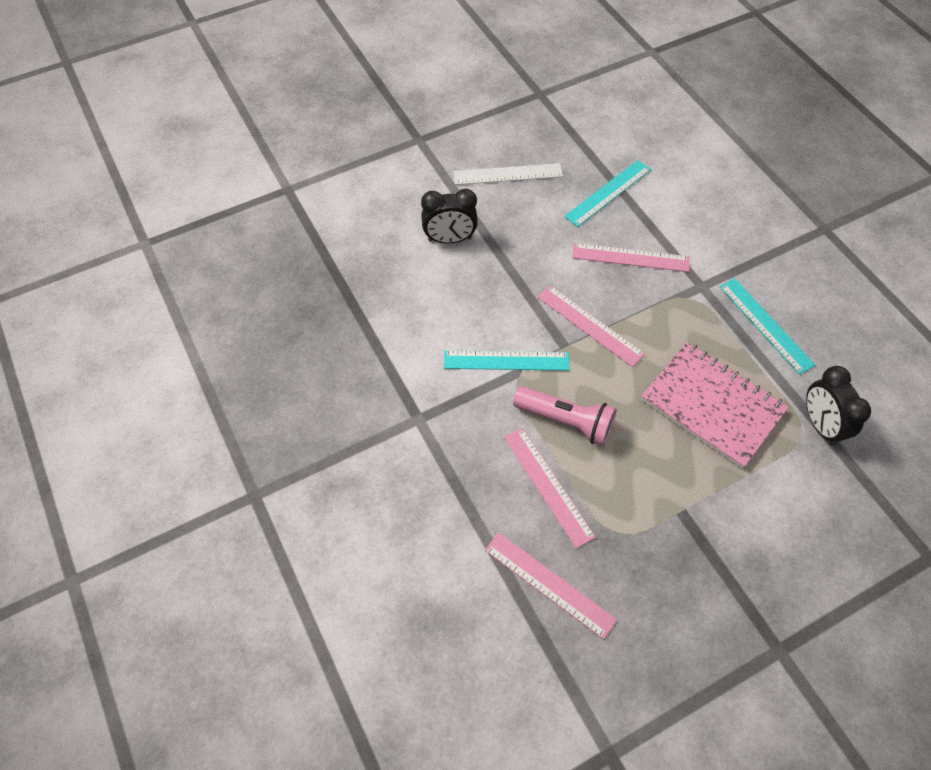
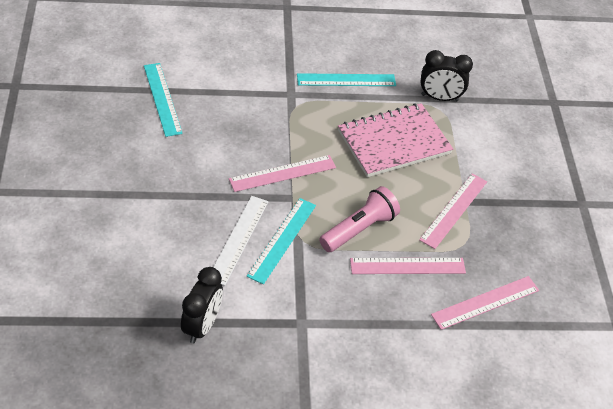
camera: 70 degrees left, 10 degrees down
black clock [421,189,478,244] -> black clock moved to [181,267,223,343]
white ruler [453,163,563,185] -> white ruler moved to [214,196,268,286]
pink ruler [572,243,690,272] -> pink ruler moved to [419,173,487,249]

